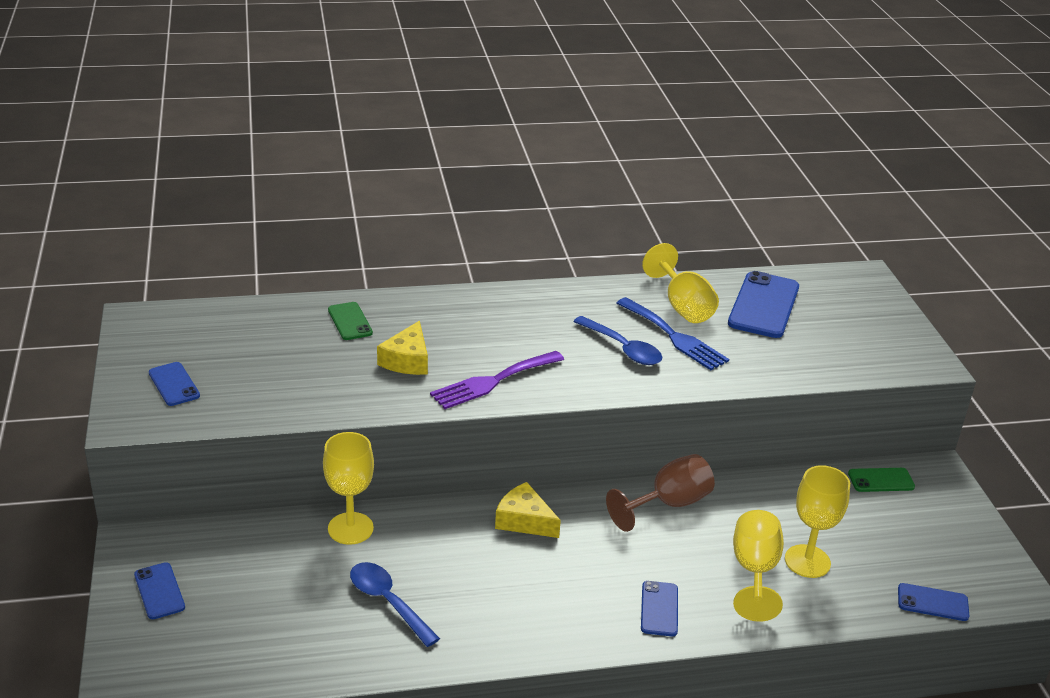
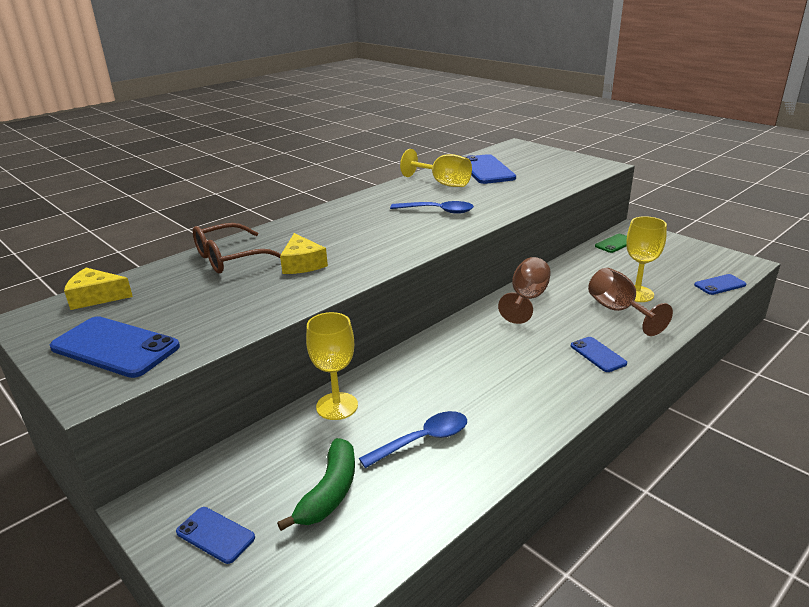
camera: 30 degrees left, 5 degrees down
blue phone [149,362,200,406] -> blue phone [50,316,180,378], size x1.84
green phone [328,302,373,340] -> brown glasses [193,223,281,273]
blue spoon [350,562,440,647] -> blue spoon turned 135 degrees clockwise [359,411,467,468]
purple fork [430,351,564,409] -> none
yellow cheese [495,482,561,538] -> yellow cheese moved to [64,268,133,310]
blue fork [617,297,729,370] -> none
yellow goblet [733,510,784,622] -> brown goblet [588,268,673,336]
none -> green banana [277,438,355,531]

